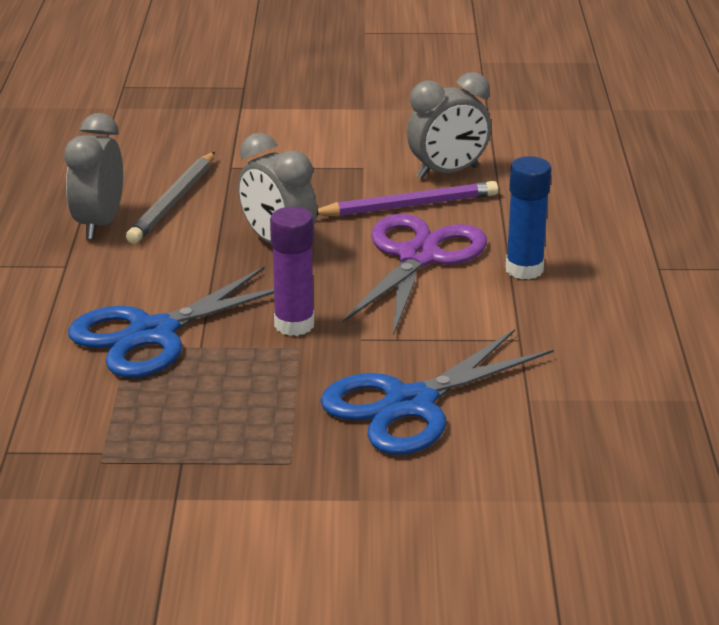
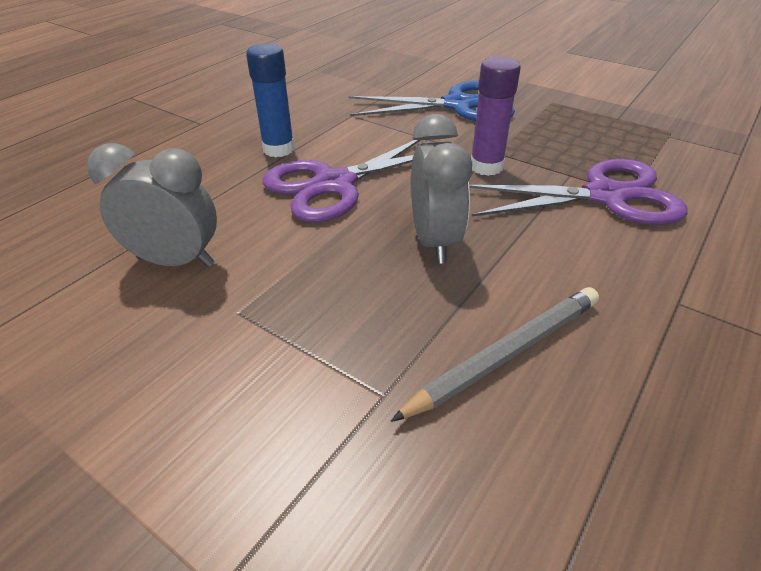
camera: 145 degrees left, 10 degrees up
grey clock [64,113,123,240] -> none
blue scissors [68,266,274,377] -> purple scissors [469,159,688,225]
purple pencil [317,181,498,217] -> none

